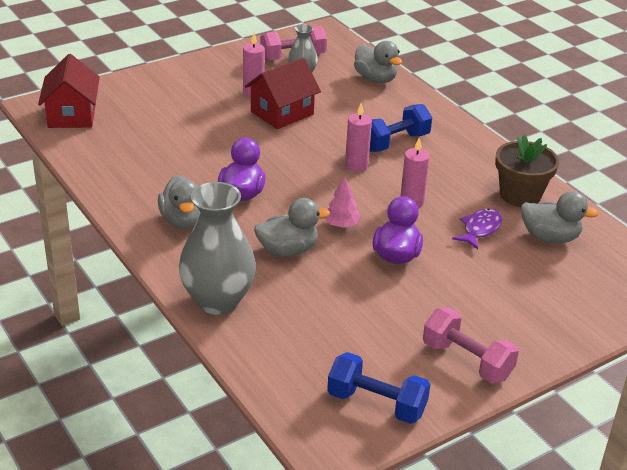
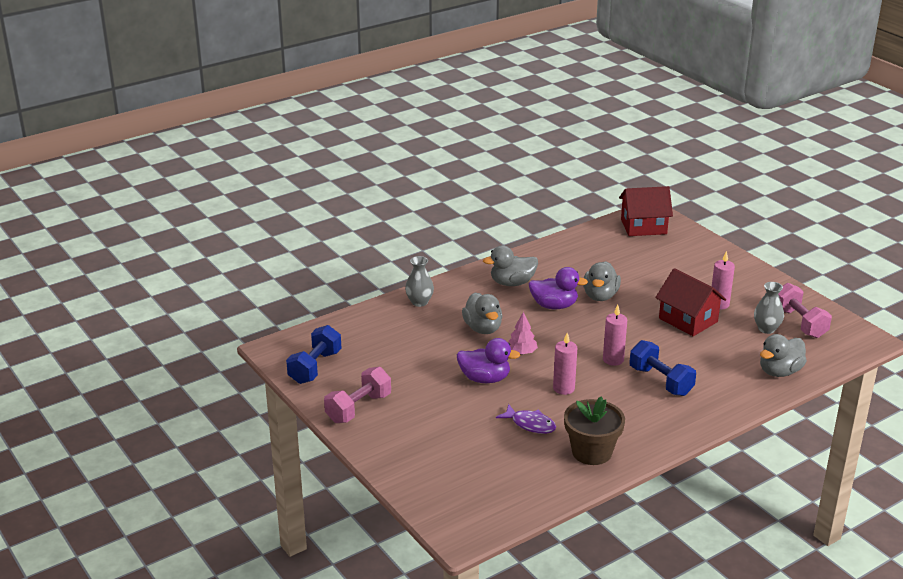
camera: 90 degrees right, 5 degrees down
grey vase [179,182,256,315] -> grey vase [405,256,434,307], size x0.53
grey duck [521,191,599,243] -> grey duck moved to [583,261,621,301]

